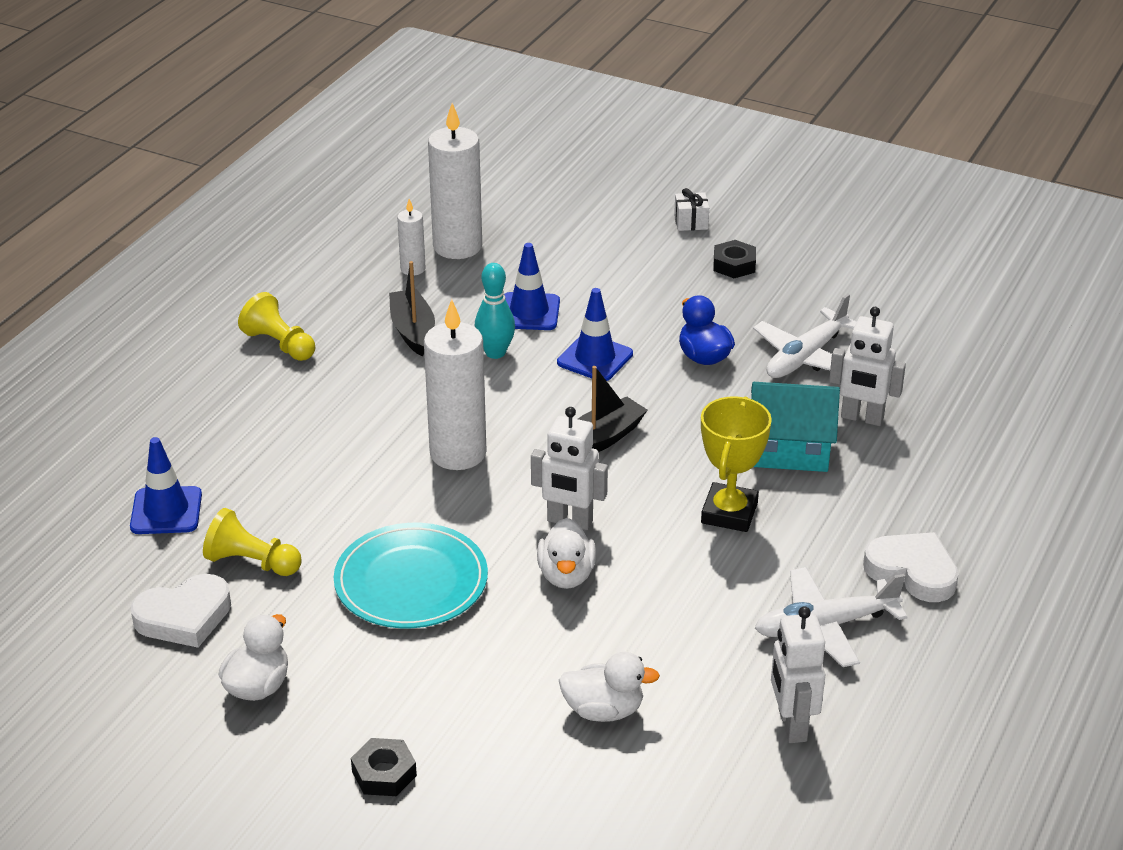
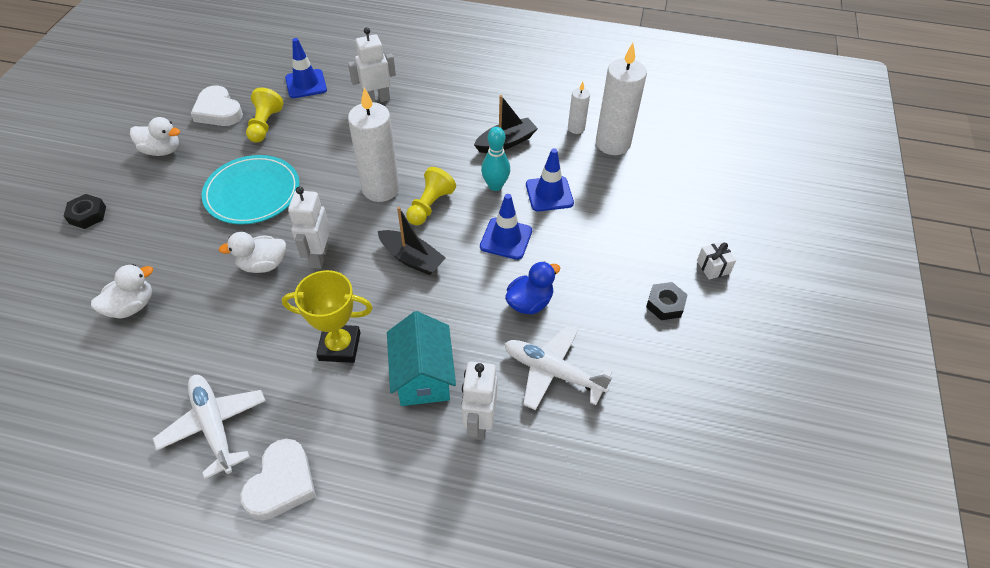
camera: 75 degrees right, 15 degrees up
yellow pawn [238,292,315,361] -> yellow pawn moved to [406,167,456,225]
white duck [559,652,660,722] -> white duck turned 120 degrees counterclockwise [91,264,153,319]
white robot [771,606,825,743] -> white robot moved to [348,27,396,102]

